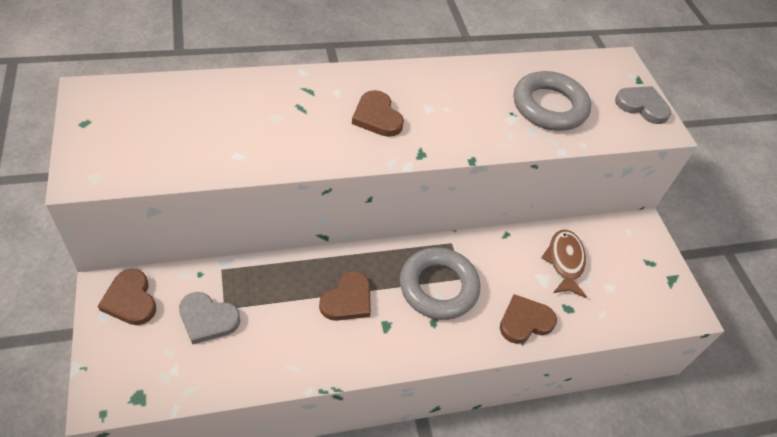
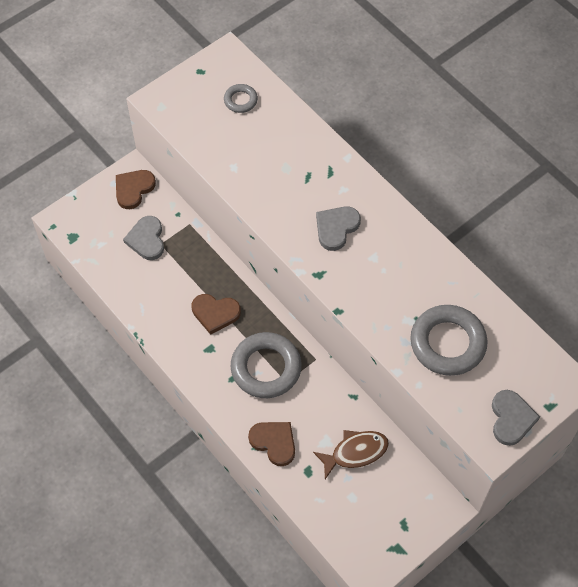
camera: 70 degrees right, 10 degrees up
brown heart [352,90,404,137] -> grey heart [316,206,361,251]
none -> grey ring [224,84,258,113]

